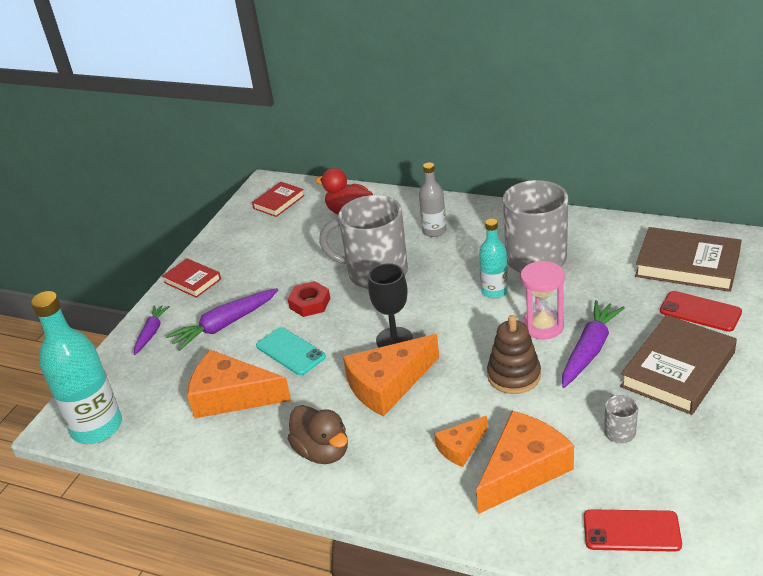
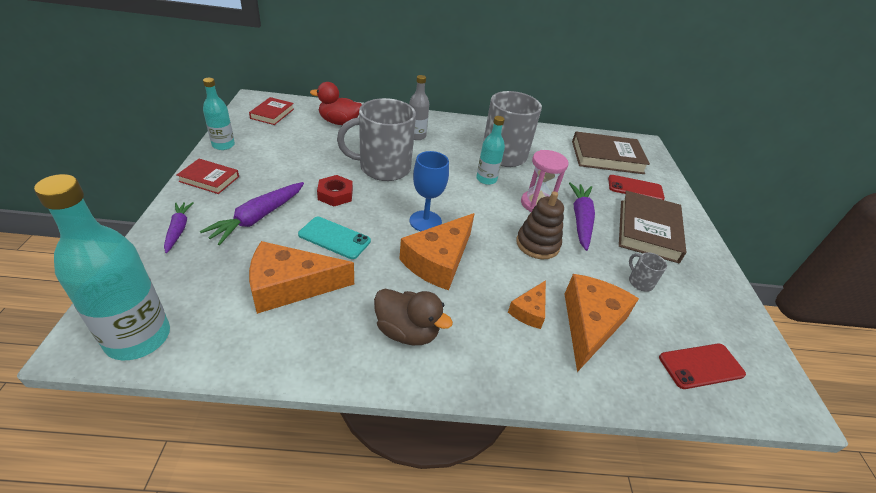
camera: 30 degrees left, 5 degrees up
black goblet [368,263,413,348] -> blue goblet [410,151,449,231]
none -> turquoise bottle [203,78,235,150]

